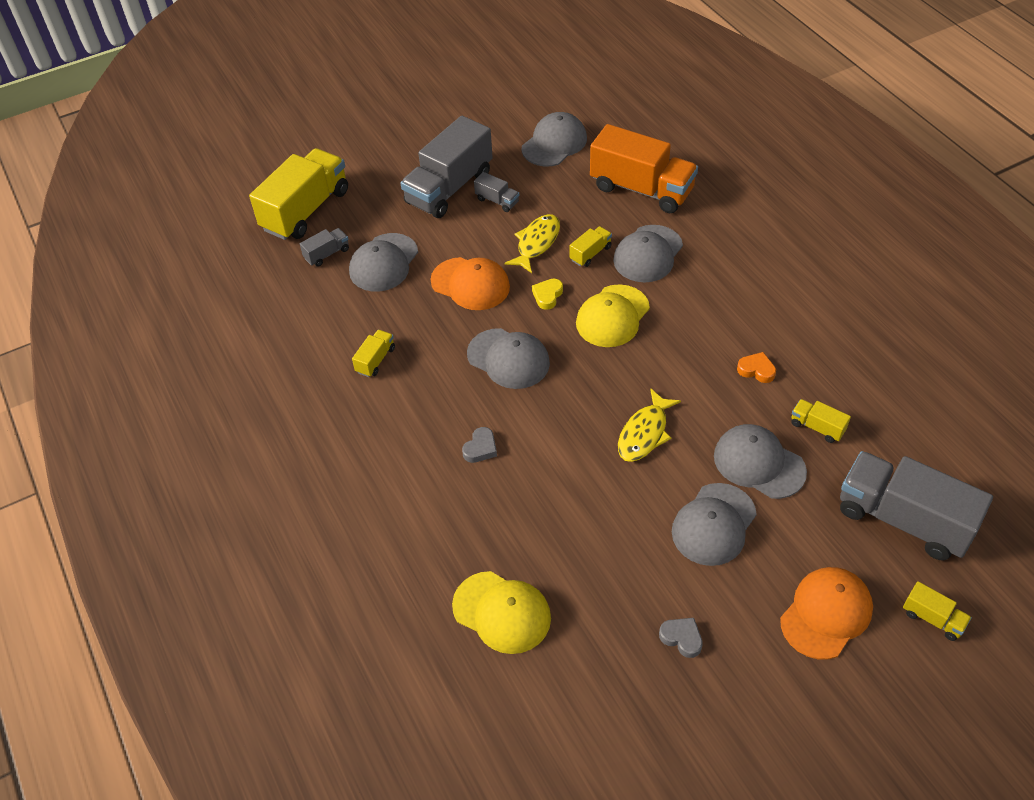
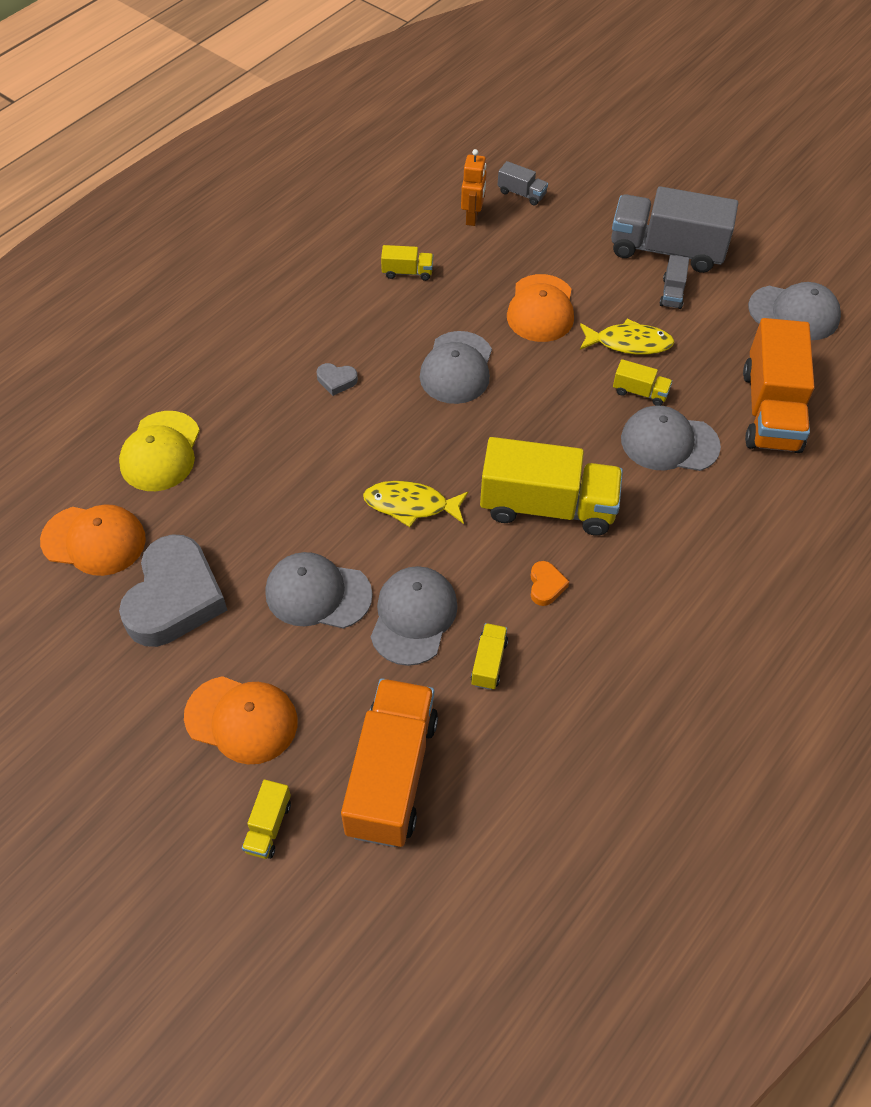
camera: 65 degrees right, 5 degrees up
yellow truck [249,148,348,240] -> yellow truck moved to [480,437,623,536]
grey cap [349,233,418,292] -> none
yellow heart [532,279,563,310] -> none
yellow cap [576,284,650,347] -> none
grey heart [659,618,703,658] -> grey heart [119,534,227,647], size x2.49
grey truck [840,451,993,561] -> orange truck [341,678,438,847]
none -> orange cap [40,504,146,576]
none -> orange robot [461,149,486,226]

